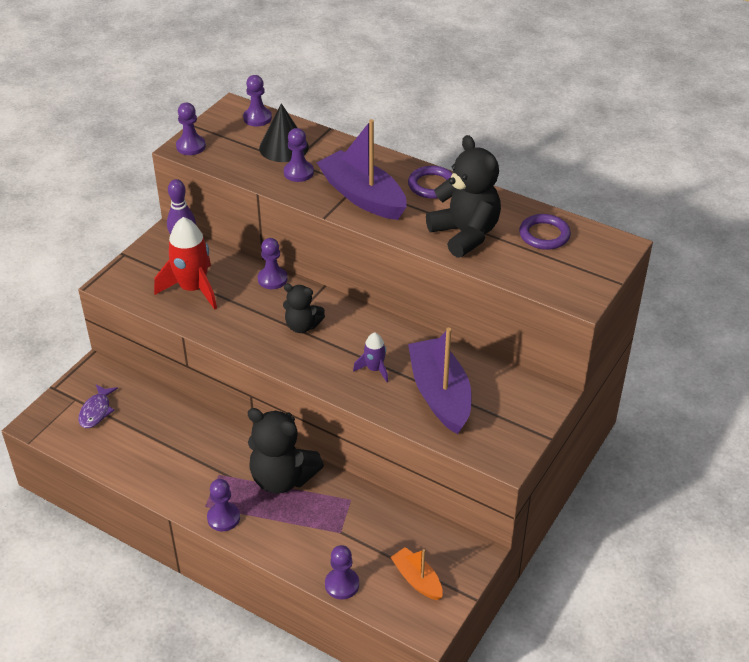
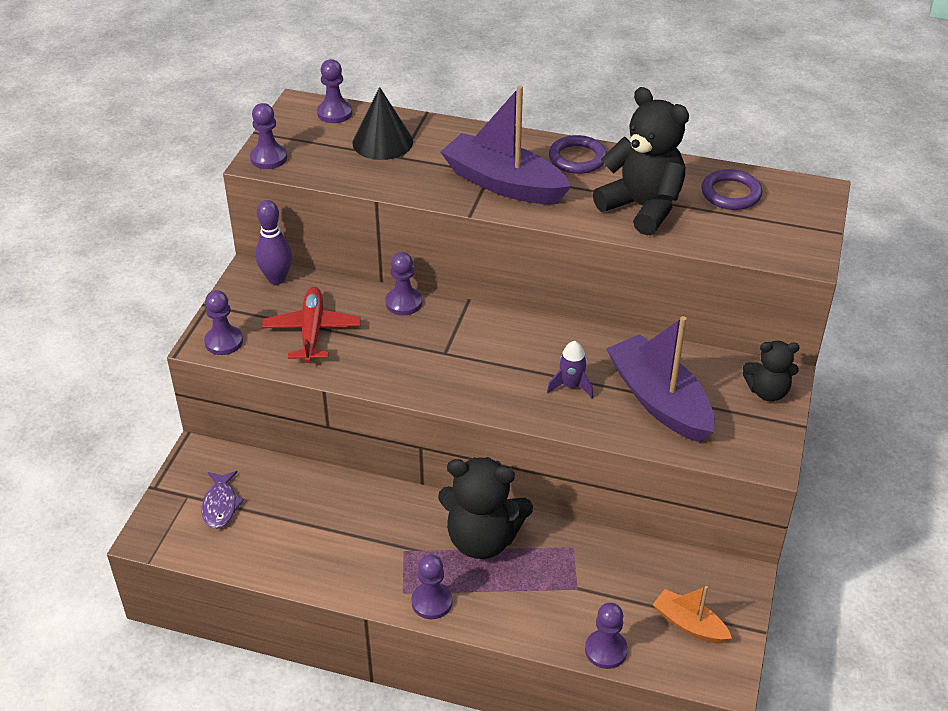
camera: 15 degrees left, 0 degrees up
red rocket [154,217,217,310] -> red plane [262,287,361,363]
black teddy bear [283,284,325,333] -> black teddy bear moved to [743,341,800,402]
purple pawn [284,128,314,182] -> purple pawn moved to [204,290,243,355]

